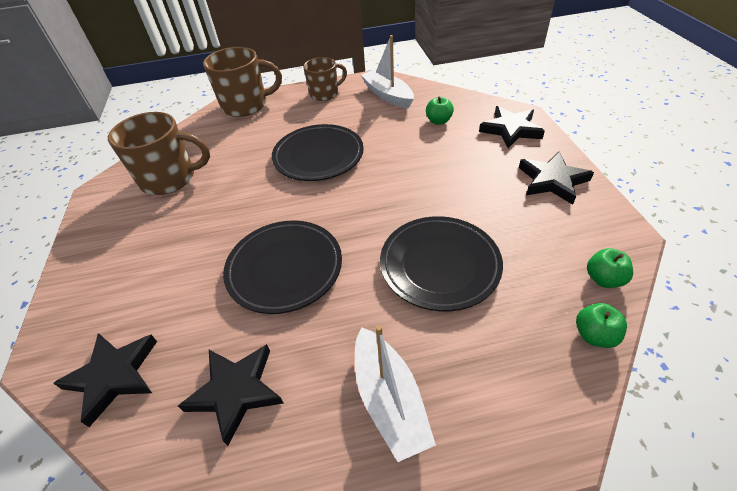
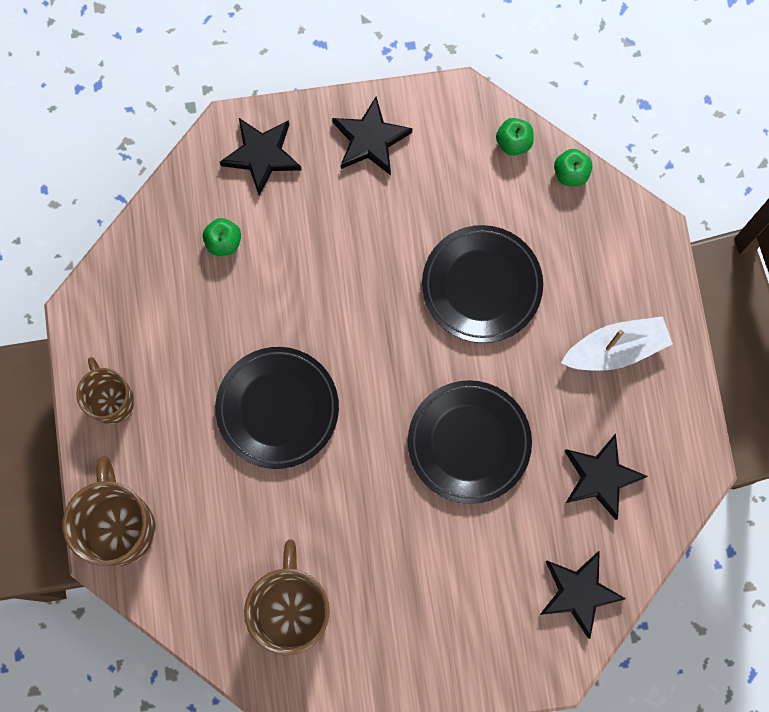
camera: 90 degrees left, 30 degrees up
white boat [361,35,414,108] -> none

